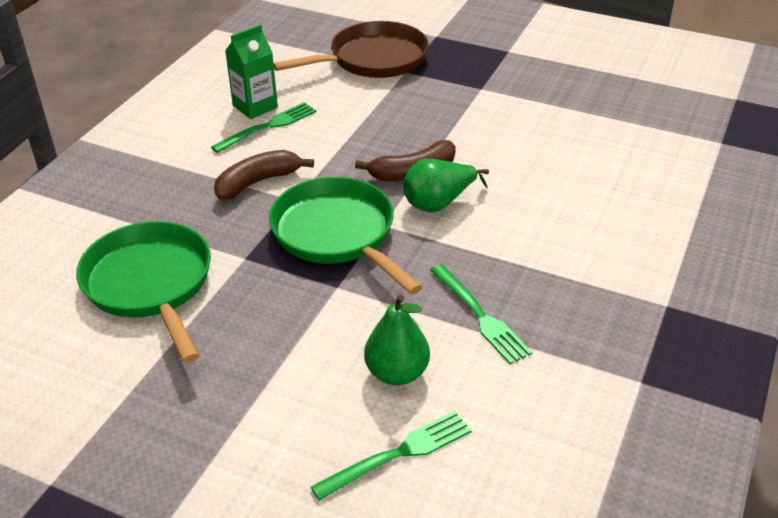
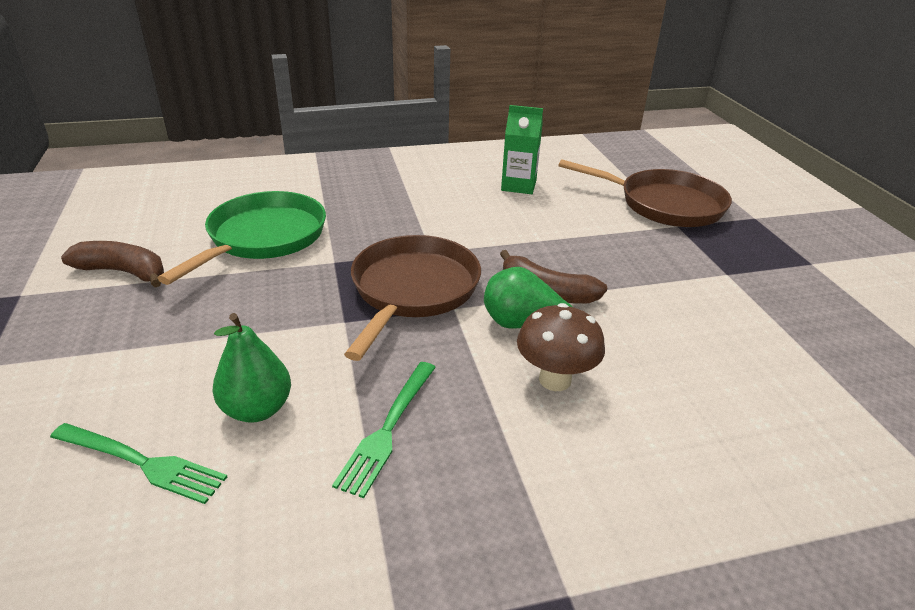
camera: 50 degrees right, 5 degrees down
green fork [211,102,317,153] -> none
brown banana [214,150,314,200] -> brown banana moved to [61,241,164,287]
green pan [269,177,423,295] -> brown pan [344,235,481,361]
none -> brown mushroom [517,303,605,391]

